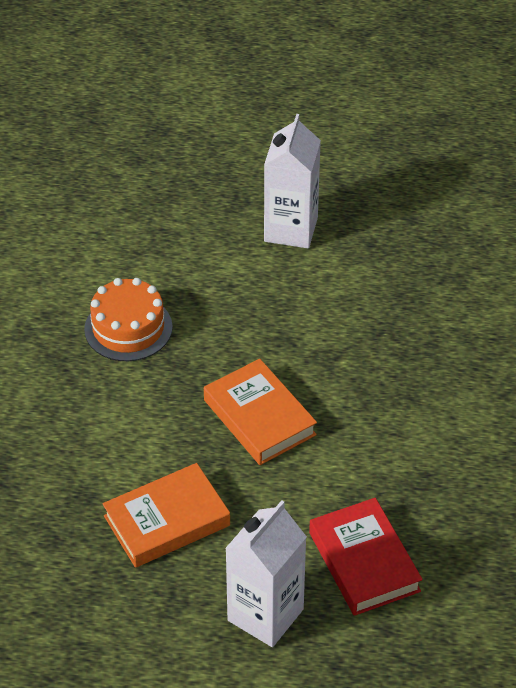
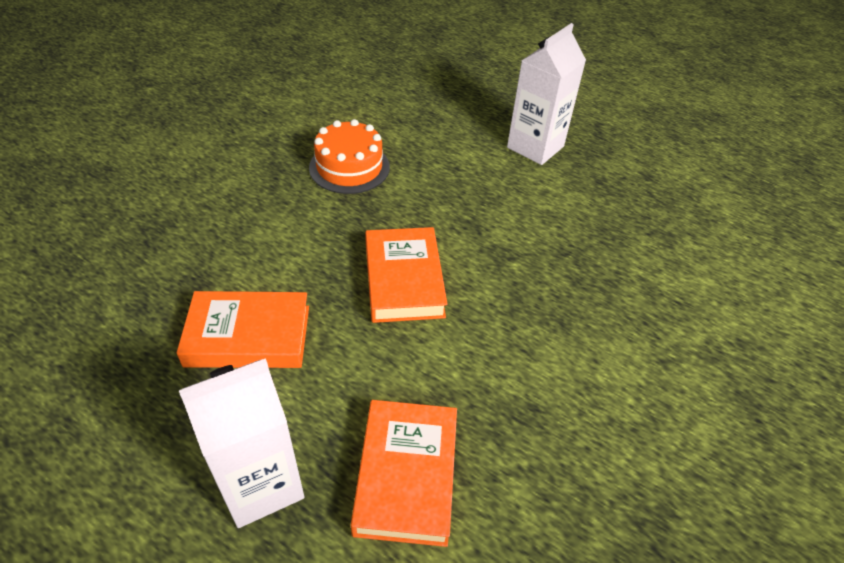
camera: 25 degrees right, 0 degrees up
red book [309,498,423,616] -> orange book [351,400,457,547]

